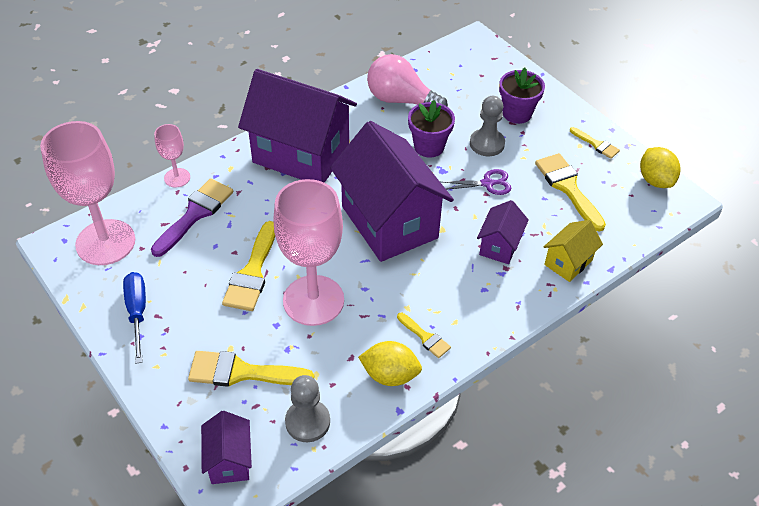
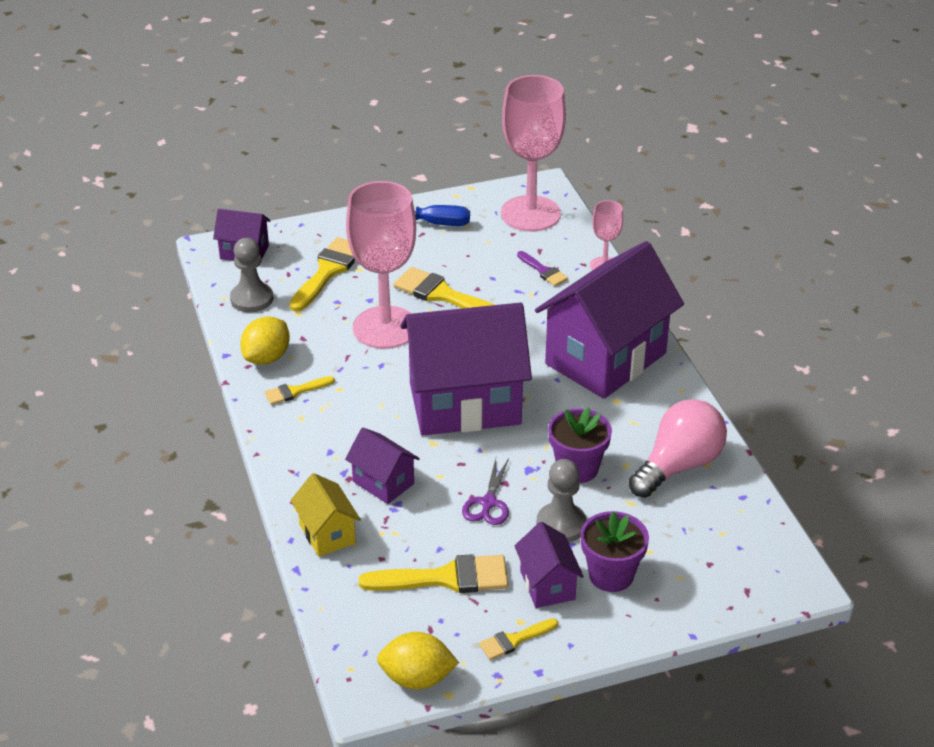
camera: 110 degrees right, 10 degrees down
purple brush [151,179,233,257] -> purple brush [517,251,568,286], size x0.55
none -> purple house [515,522,584,608]

